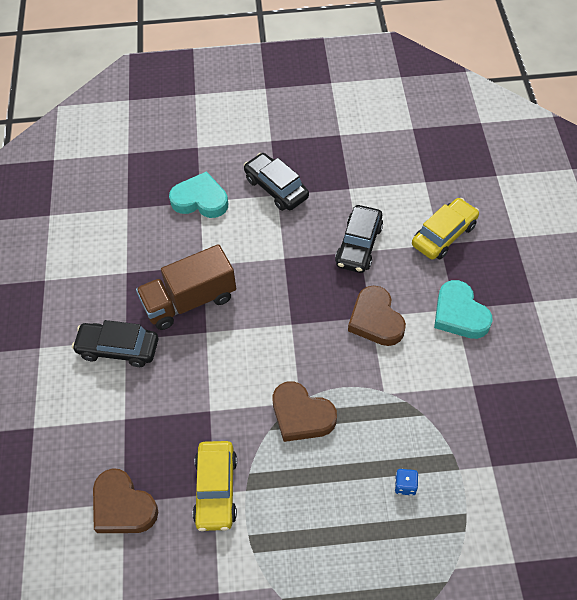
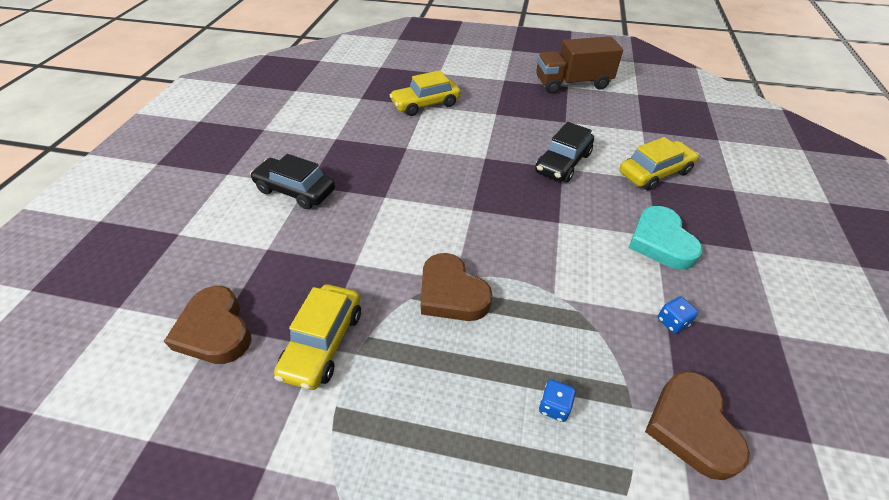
camera: 15 degrees right, 10 degrees down
brown truck [136,244,236,330] -> brown truck moved to [536,36,623,94]
turquoise heart [169,171,228,218] -> yellow car [390,70,460,116]
black car [244,153,309,211] -> none
brown heart [348,286,406,346] -> brown heart moved to [645,371,750,480]
none -> blue dice [658,296,698,334]

